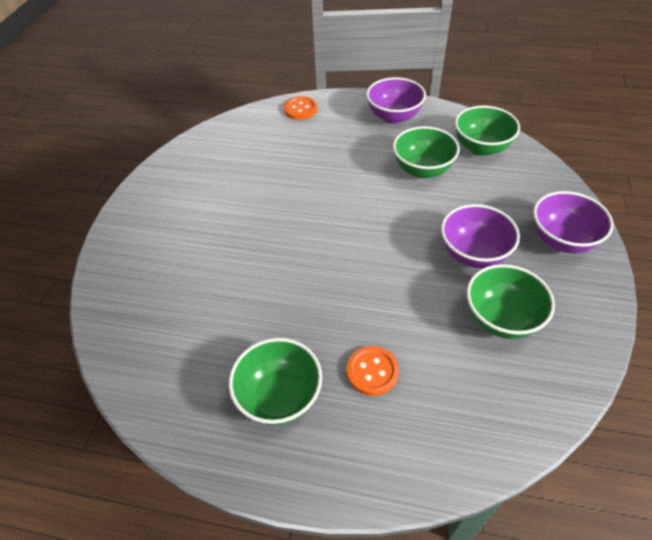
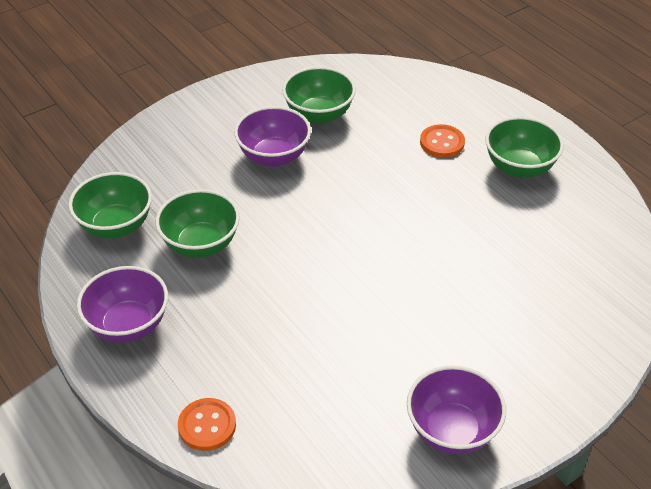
camera: 140 degrees left, 5 degrees down
purple bowl [533,191,613,253] -> purple bowl moved to [407,365,506,454]

